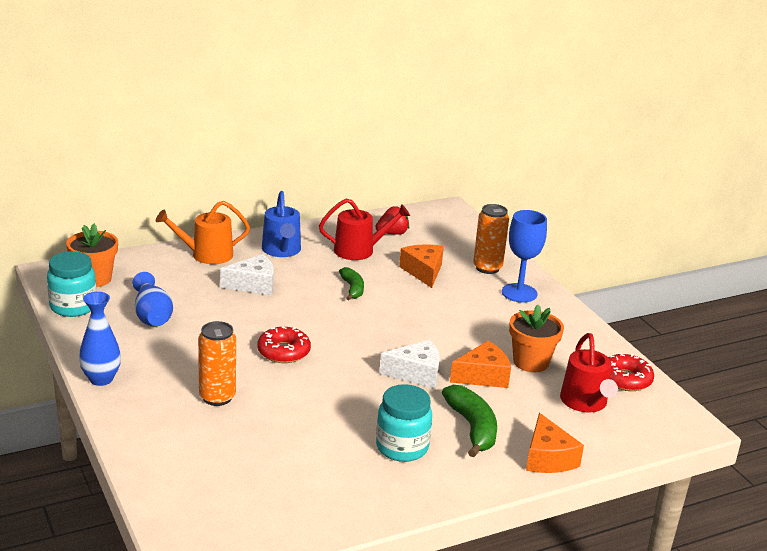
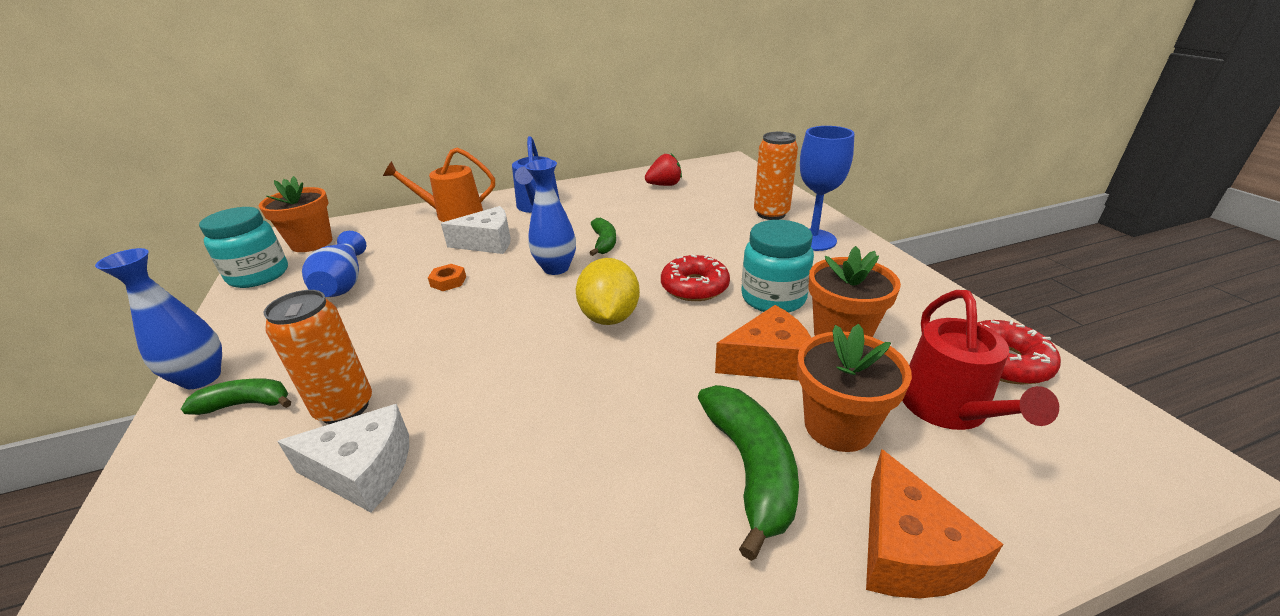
camera: 10 degrees right, 5 degrees up
red donut [257,326,311,363] -> red donut moved to [661,255,730,301]
red watering can [319,199,410,260] -> none
turquoise jar [376,384,432,462] -> turquoise jar moved to [741,220,814,313]
white cheese [379,339,440,389] -> white cheese moved to [277,404,409,512]
orange cheese [399,244,444,288] -> none
none -> green banana [181,378,291,415]
none -> orange nut [428,264,466,291]
none -> blue vase [525,159,576,275]
none -> yellow lemon [576,258,640,325]
none -> orange flower pot [797,324,912,452]

